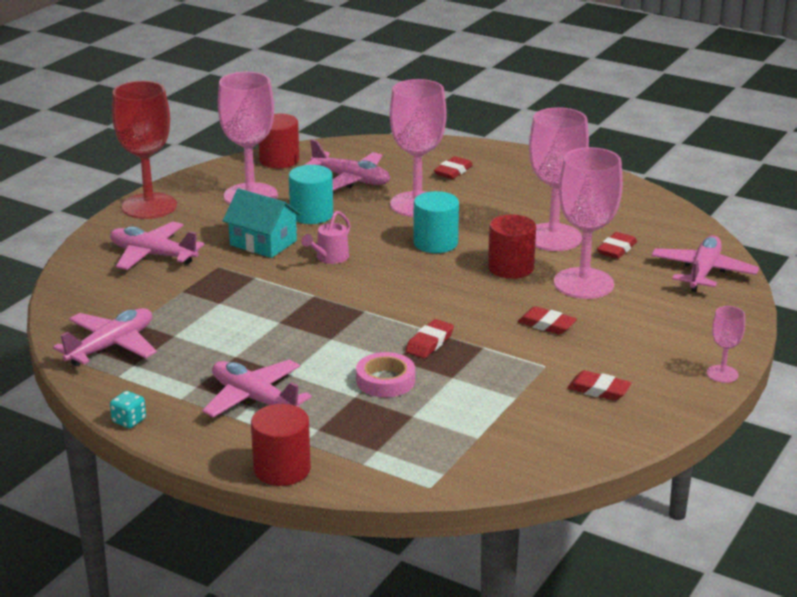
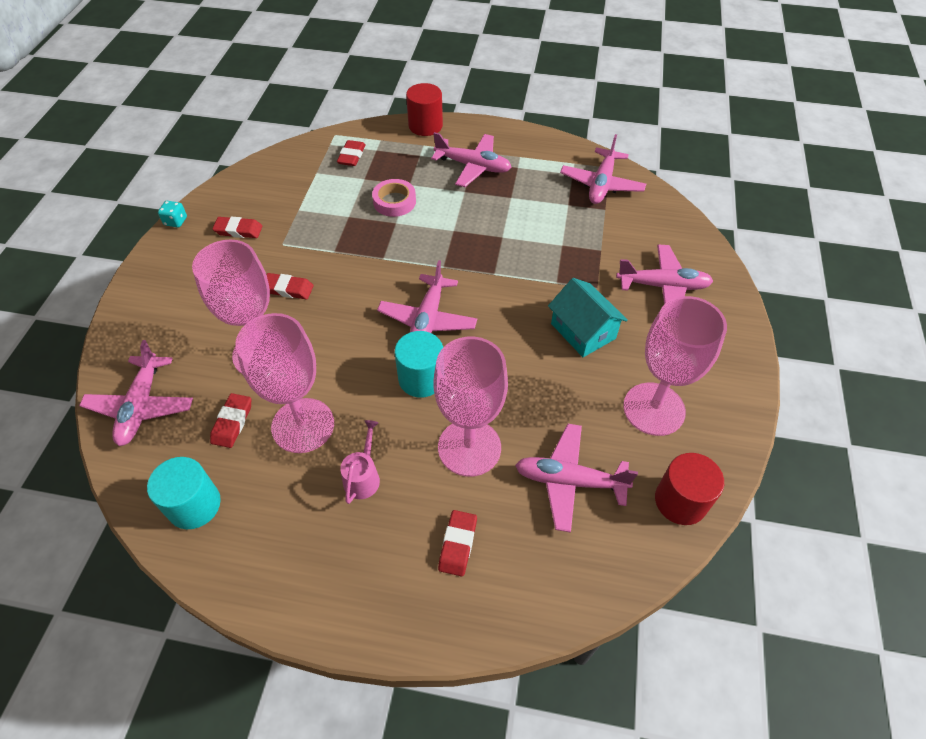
camera: 160 degrees right, 25 degrees up
turquoise dice [110,391,146,428] -> turquoise dice moved to [158,201,187,228]
red goblet [112,81,177,219] -> none
turquoise house [223,188,301,258] -> turquoise house turned 45 degrees clockwise [548,278,628,357]
turquoise cylinder [289,165,333,224] -> turquoise cylinder moved to [147,457,221,529]
pink watering can [301,211,351,264] -> pink watering can moved to [340,420,380,504]
red eraser [405,319,454,358] -> red eraser moved to [337,140,366,166]
red cylinder [488,214,536,279] -> none
pink goblet [707,306,745,383] -> none
none -> pink plane [377,260,477,333]

